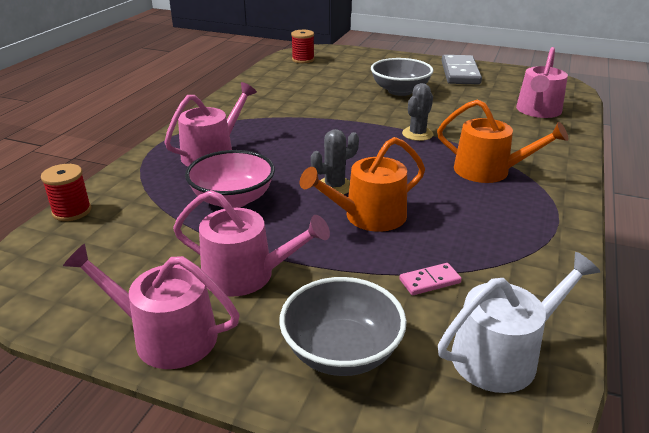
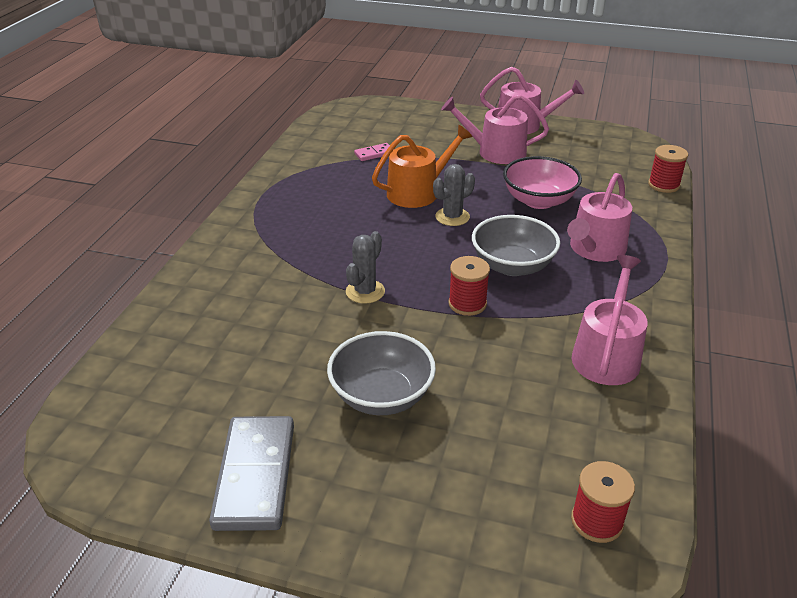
camera: 175 degrees right, 5 degrees up
grey bowl [279,277,407,376] -> grey bowl moved to [472,215,560,276]
orange watering can [437,99,569,183] -> none
white watering can [438,252,600,393] -> none
pink watering can [516,47,568,118] -> pink watering can moved to [572,255,648,385]
none -> red spool [448,256,490,316]

